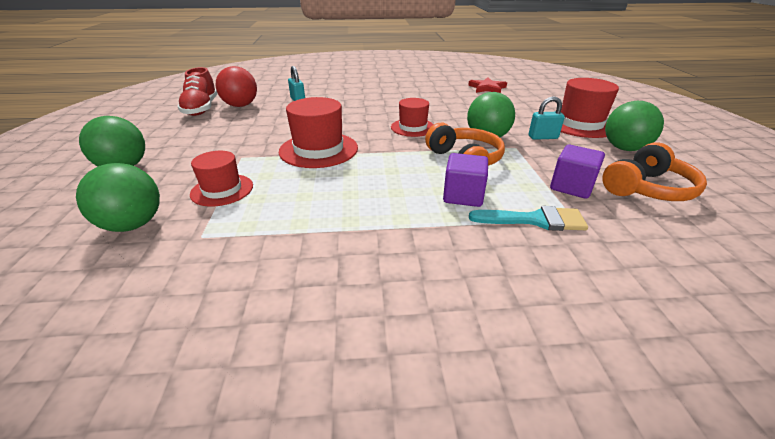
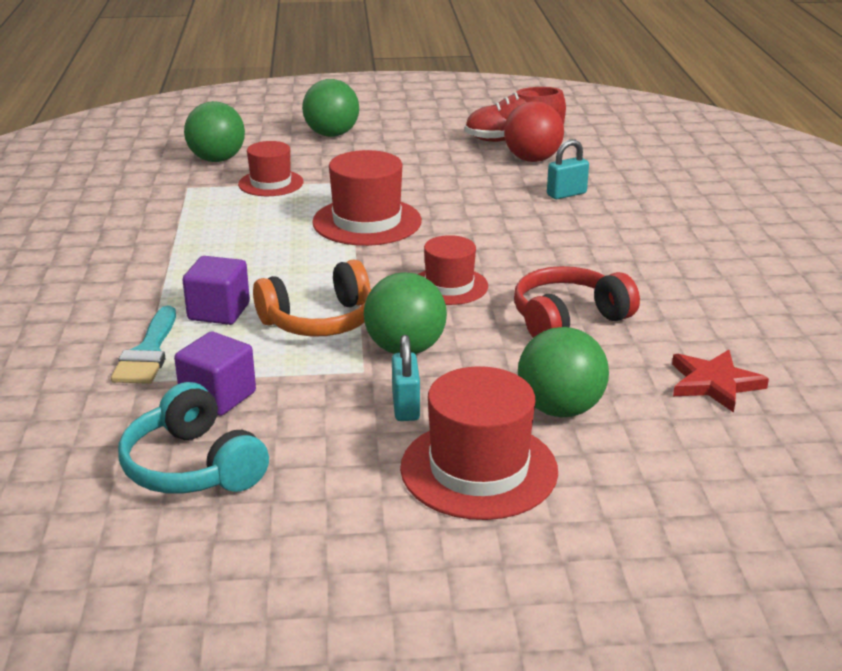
camera: 90 degrees right, 5 degrees down
orange headphones [602,142,707,201] -> turquoise headphones [118,382,269,494]
green ball [605,101,664,151] -> green ball moved to [518,327,609,417]
none -> red headphones [514,266,640,338]

